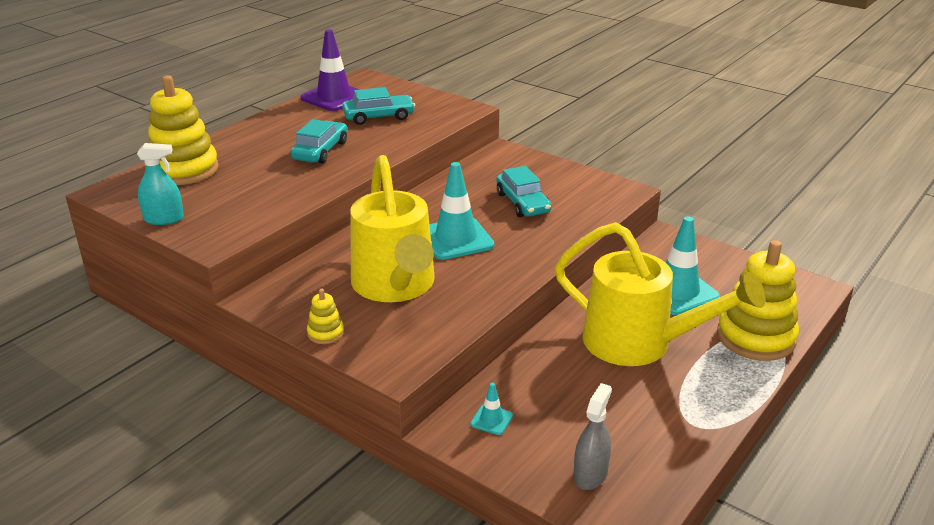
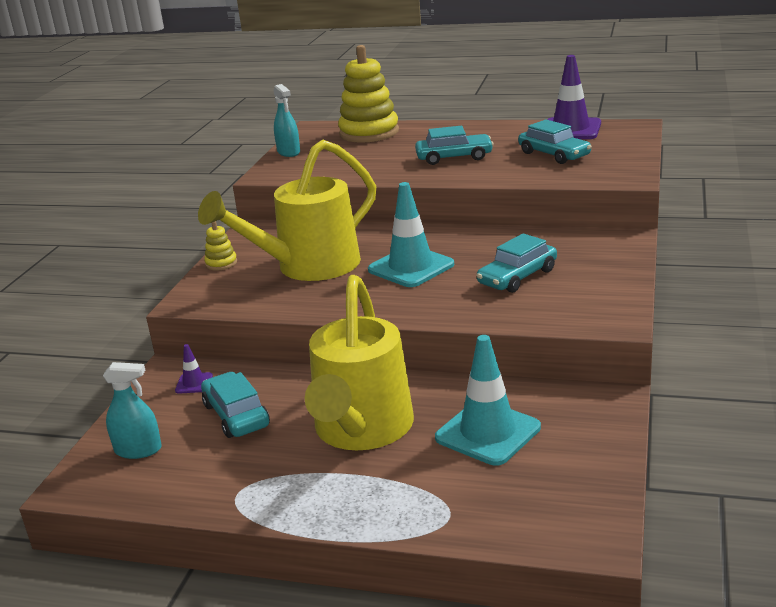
camera: 70 degrees right, 5 degrees down
turquoise traffic cone [470,383,513,435] -> purple traffic cone [175,344,213,394]
grey spray bottle [573,383,612,490] -> turquoise spray bottle [103,362,162,459]
yellow stacking toy [717,240,799,361] -> none
none -> turquoise car [201,372,270,438]

